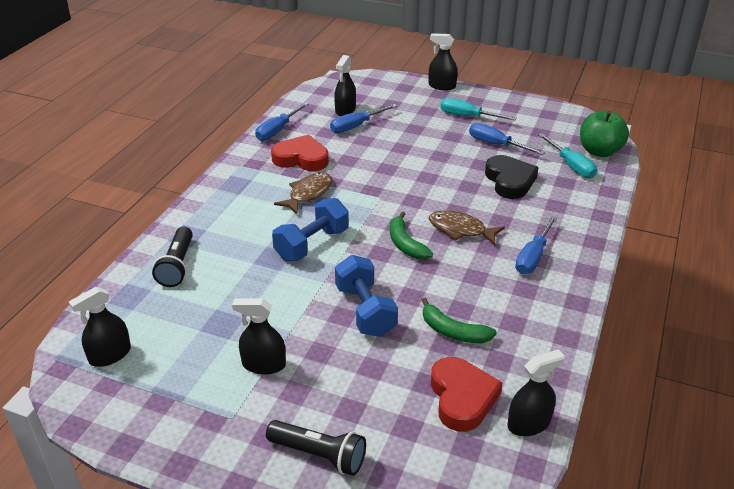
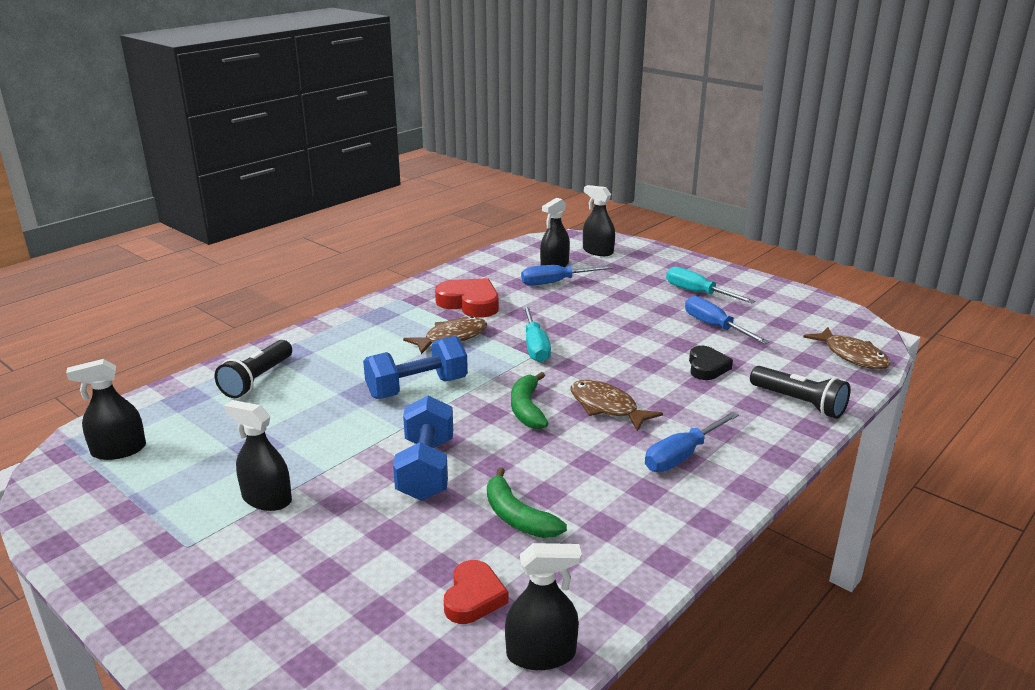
camera: 20 degrees right, 10 degrees down
blue screwdriver [255,102,309,141] -> none
black flashlight [266,420,366,476] -> black flashlight moved to [750,366,850,419]
black spray bottle [429,33,458,90] -> black spray bottle moved to [583,185,615,256]
red heart [431,357,502,432] -> red heart [444,560,508,624], size x0.64
black heart [485,155,538,199] -> black heart [689,346,733,380], size x0.64
turquoise screwdriver [538,133,597,178] -> turquoise screwdriver moved to [523,306,551,362]
green apple [580,111,629,157] -> brown fish [803,327,891,369]

